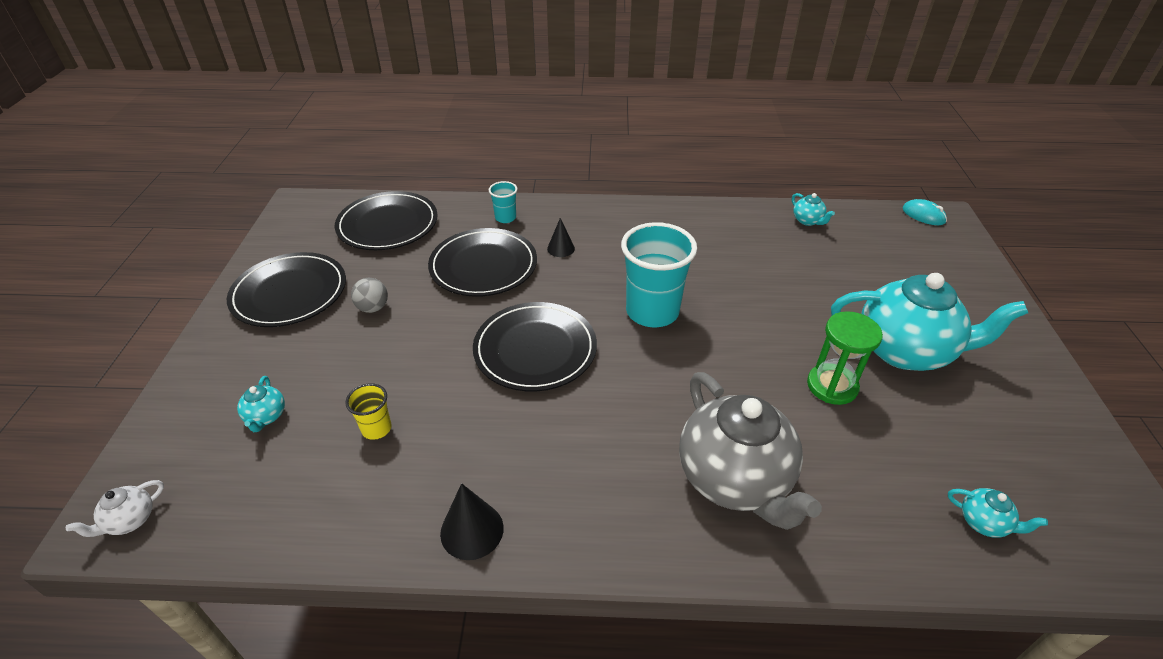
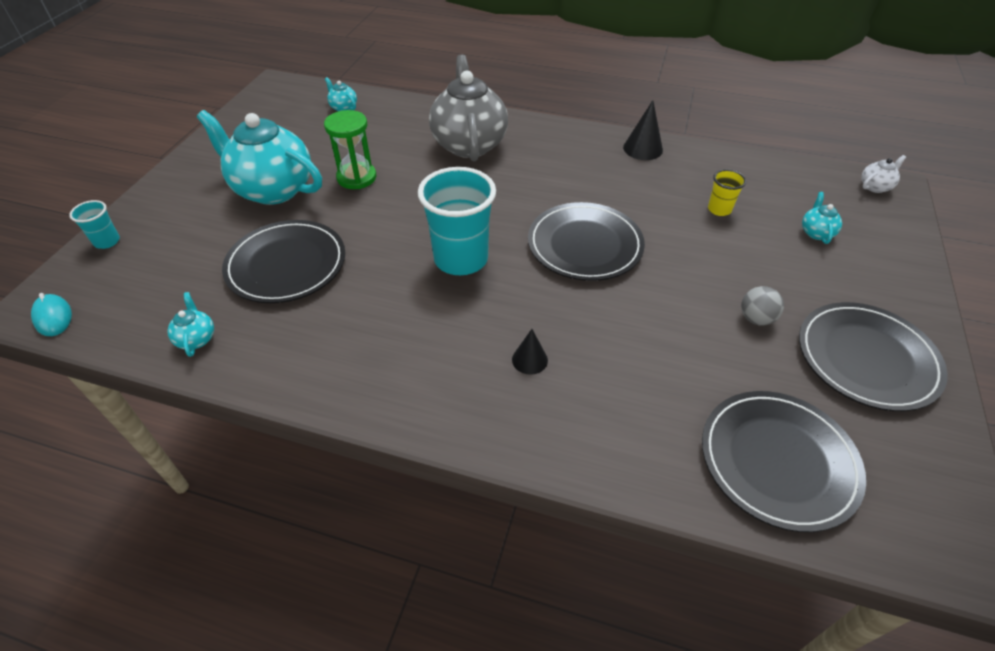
camera: 165 degrees left, 5 degrees up
black plate [428,228,537,297] -> black plate moved to [222,220,345,303]
turquoise cup [489,181,518,223] -> turquoise cup moved to [69,200,120,249]

